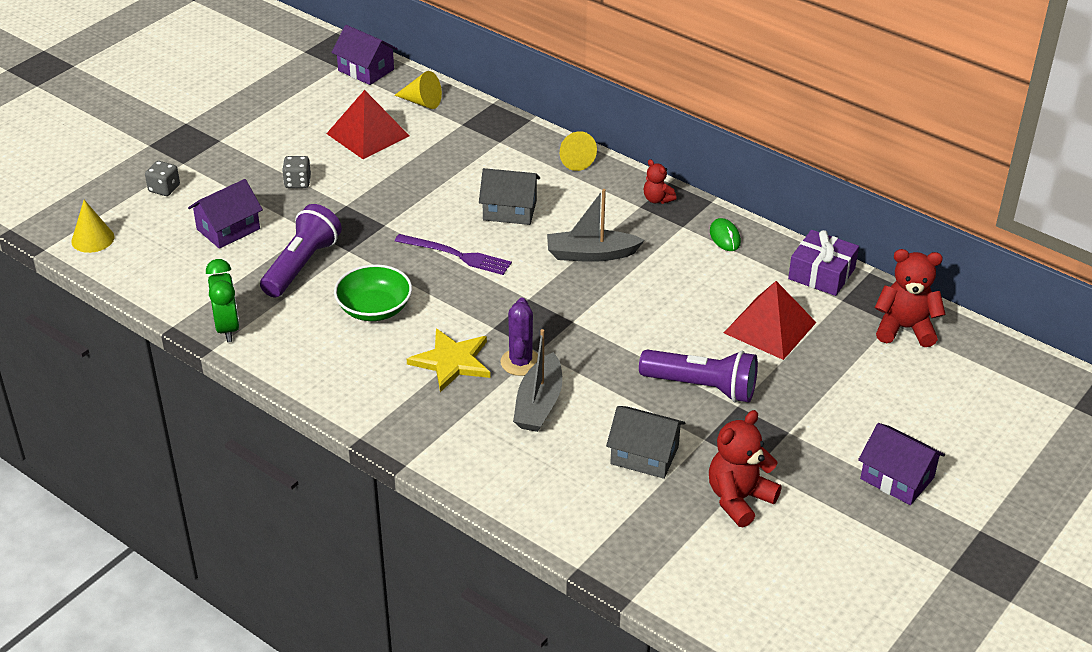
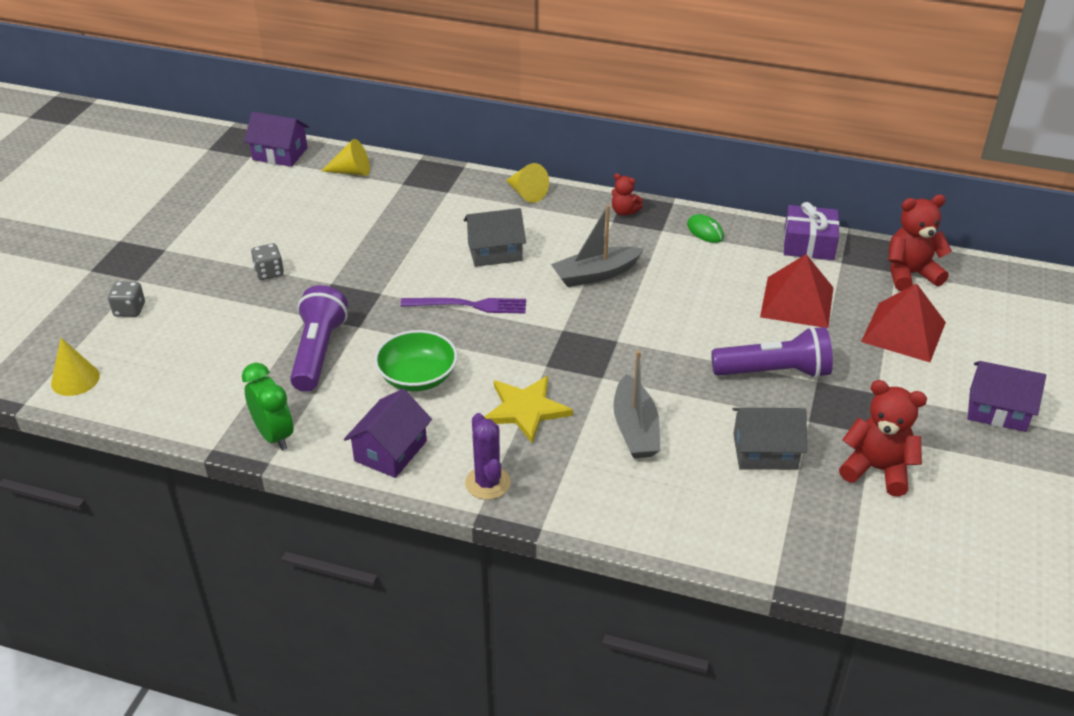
camera: 20 degrees left, 0 degrees up
purple house [188,179,263,249] -> purple house moved to [344,389,432,478]
red pyramid [326,90,410,159] -> red pyramid moved to [861,283,946,362]
purple cactus [501,298,538,376] -> purple cactus moved to [465,413,511,500]
red teddy bear [709,410,782,527] -> red teddy bear turned 90 degrees clockwise [839,380,927,497]

